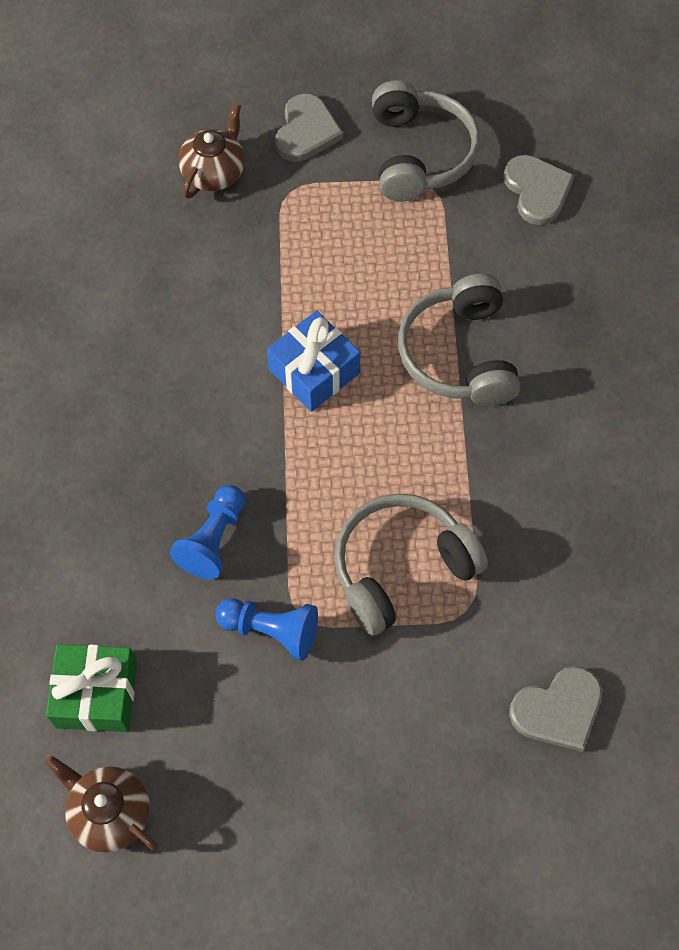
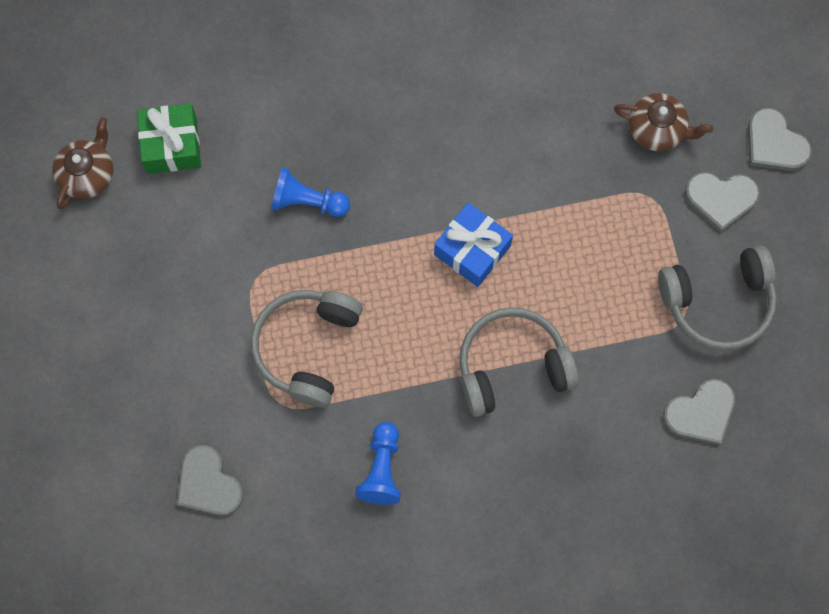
camera: 80 degrees right, 10 degrees up
blue pawn [215,598,318,661] -> blue pawn moved to [355,422,401,505]
grey headphones [334,494,488,636] -> grey headphones turned 120 degrees counterclockwise [251,290,363,408]
none -> grey heart [748,108,812,171]

